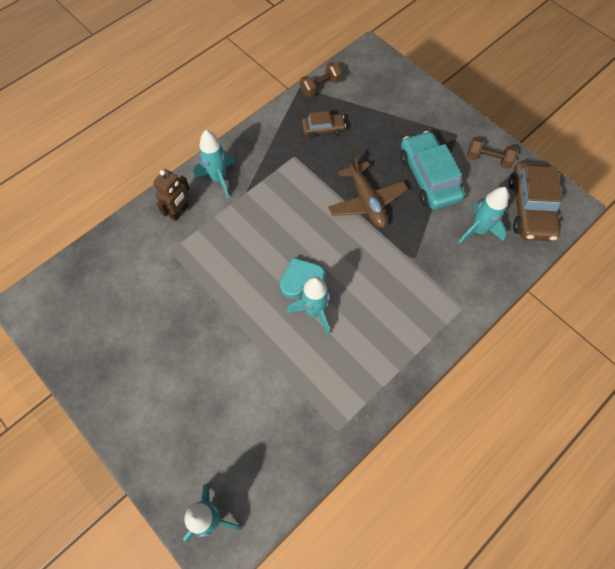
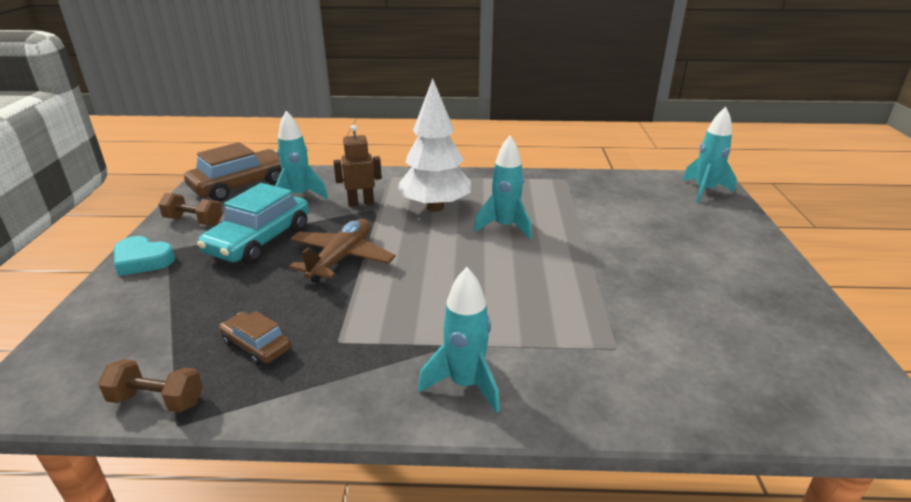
camera: 135 degrees left, 35 degrees down
brown robot [153,169,190,221] -> brown robot moved to [333,125,382,206]
turquoise heart [280,258,326,299] -> turquoise heart moved to [114,236,175,276]
brown dumbbell [467,137,517,169] -> brown dumbbell turned 45 degrees counterclockwise [158,193,223,225]
none -> white tree [397,78,471,212]

